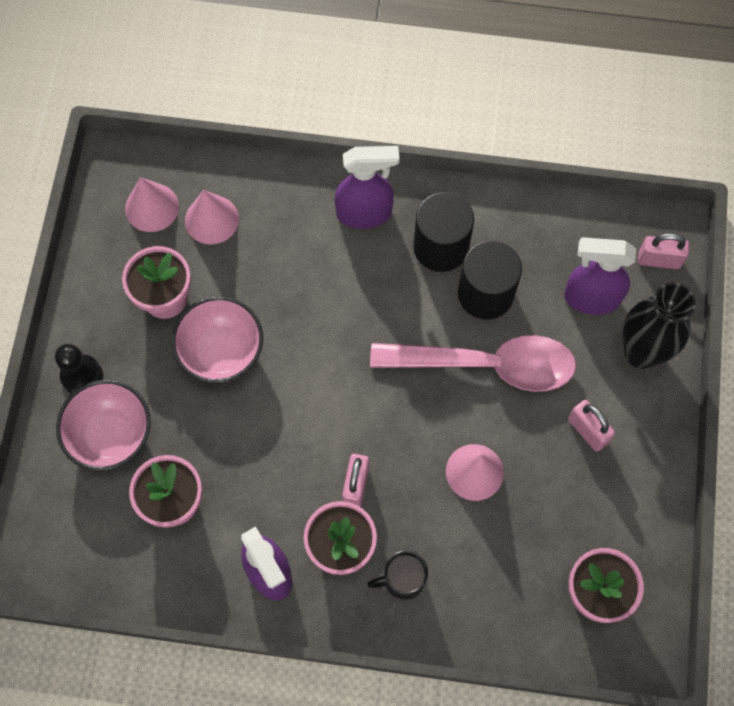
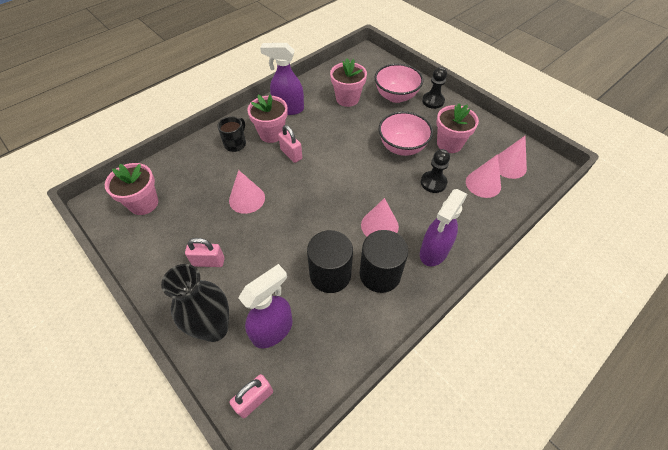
camera: 130 degrees right, 15 degrees down
pink spoon [370,335,576,392] -> none
none -> pink cone [361,198,399,237]
none -> black pawn [421,149,450,193]

